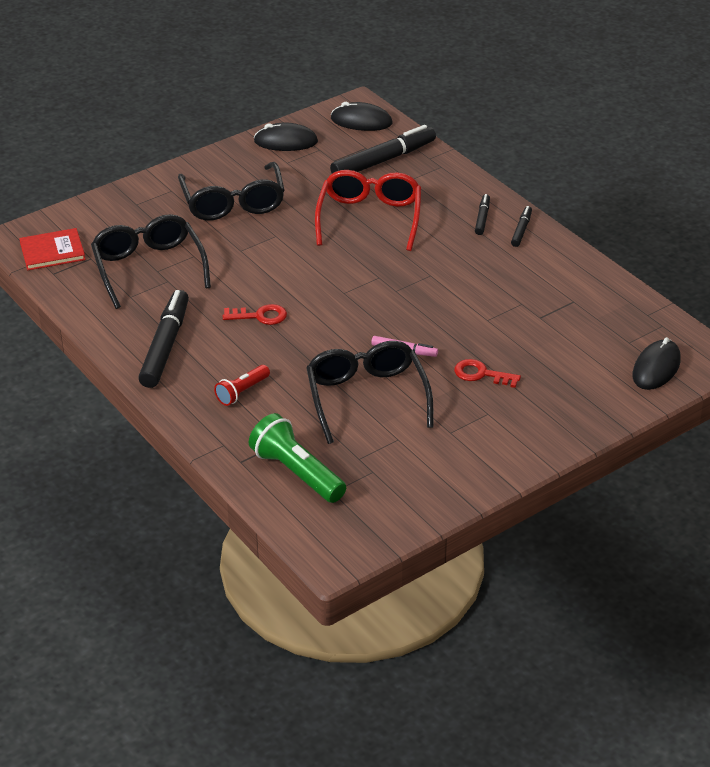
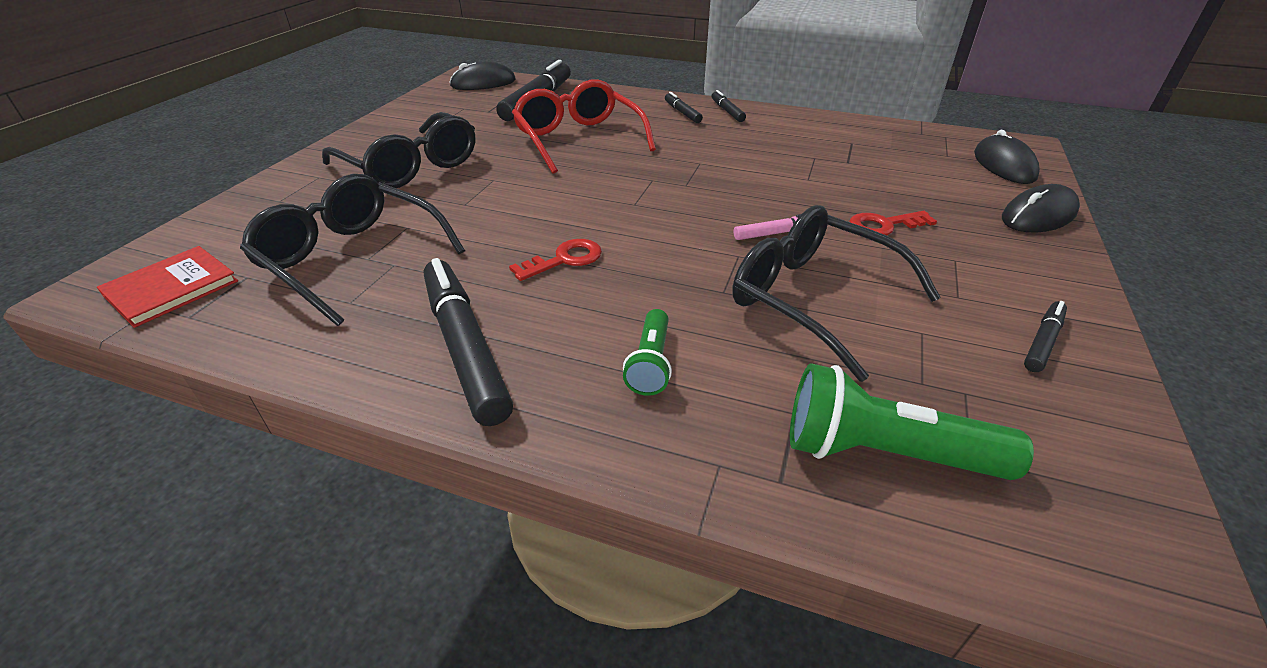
camera: 35 degrees left, 0 degrees up
red flashlight [214,365,270,406] -> green flashlight [623,309,672,396]
black mouse [254,122,318,151] -> black mouse moved to [1002,184,1080,233]
none -> black marker [1024,301,1067,372]

